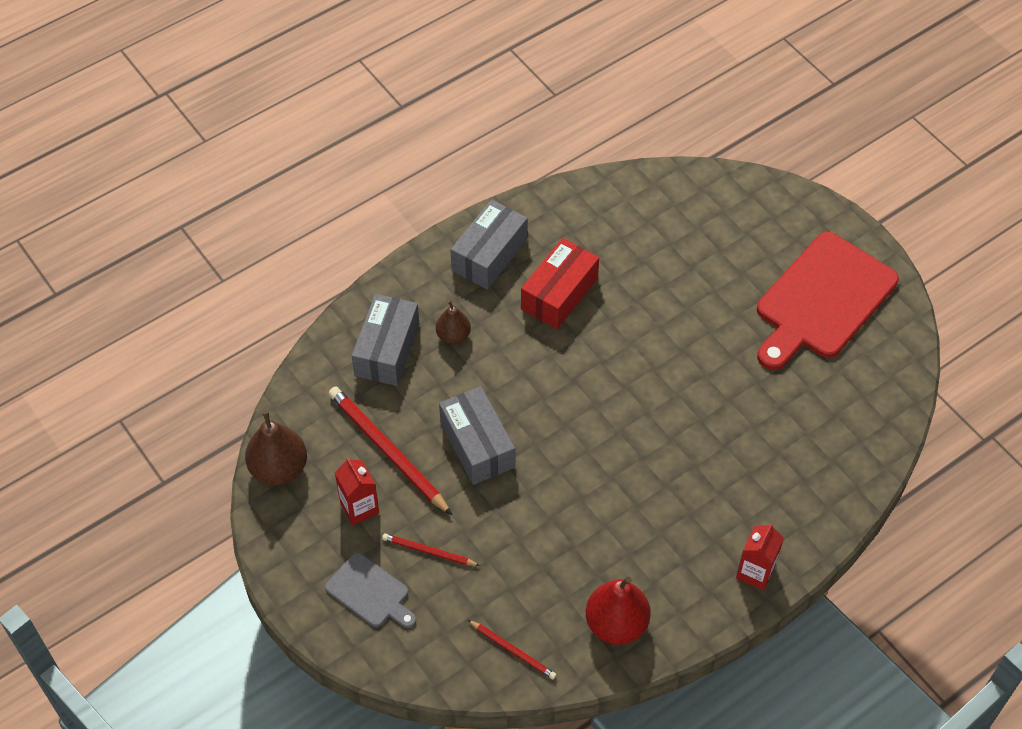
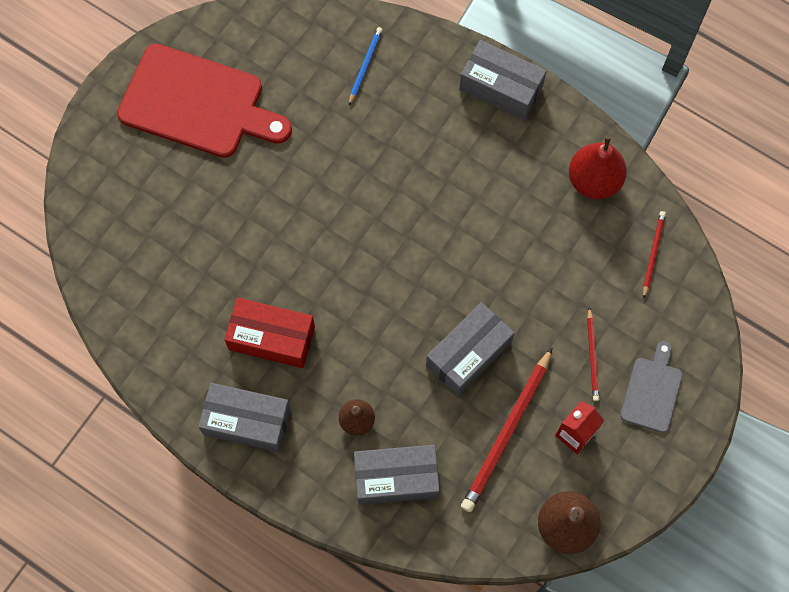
camera: 110 degrees left, 15 degrees up
red carton [736,523,784,591] -> grey box [459,40,547,121]
none -> blue pencil [349,27,383,105]

